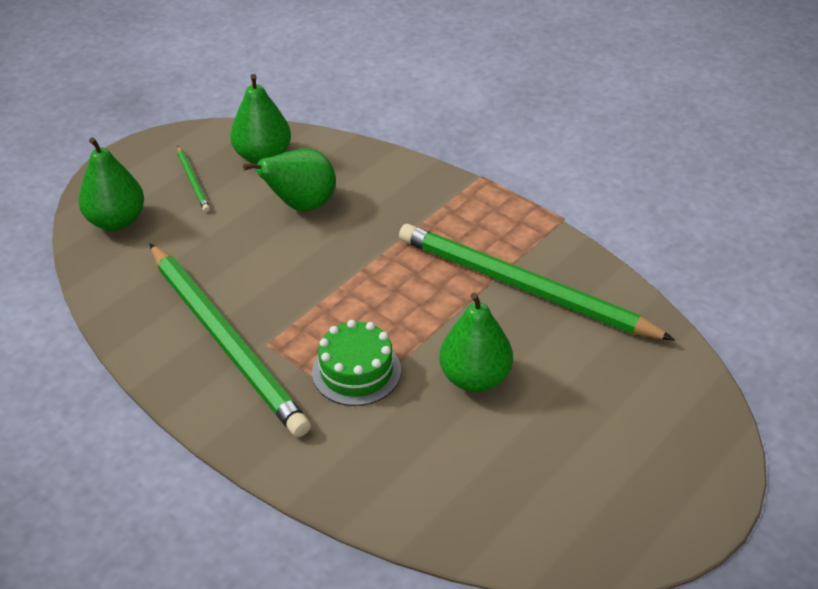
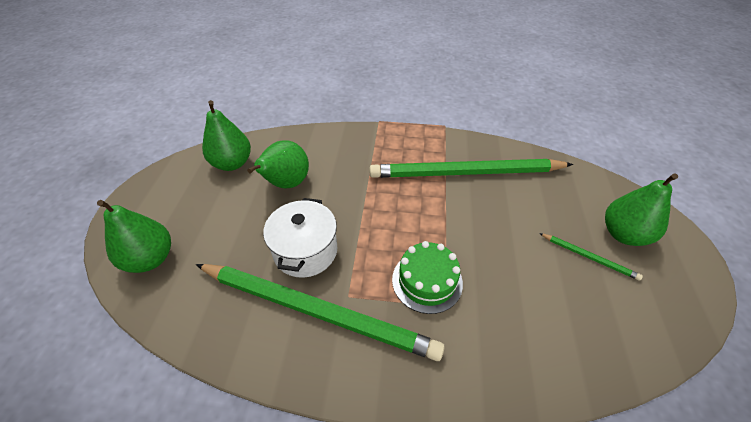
camera: 35 degrees left, 5 degrees up
green pencil [177,146,210,212] -> green pencil moved to [539,233,643,281]
green pear [439,292,513,392] -> green pear moved to [605,173,678,246]
none -> white pot [263,198,337,278]

